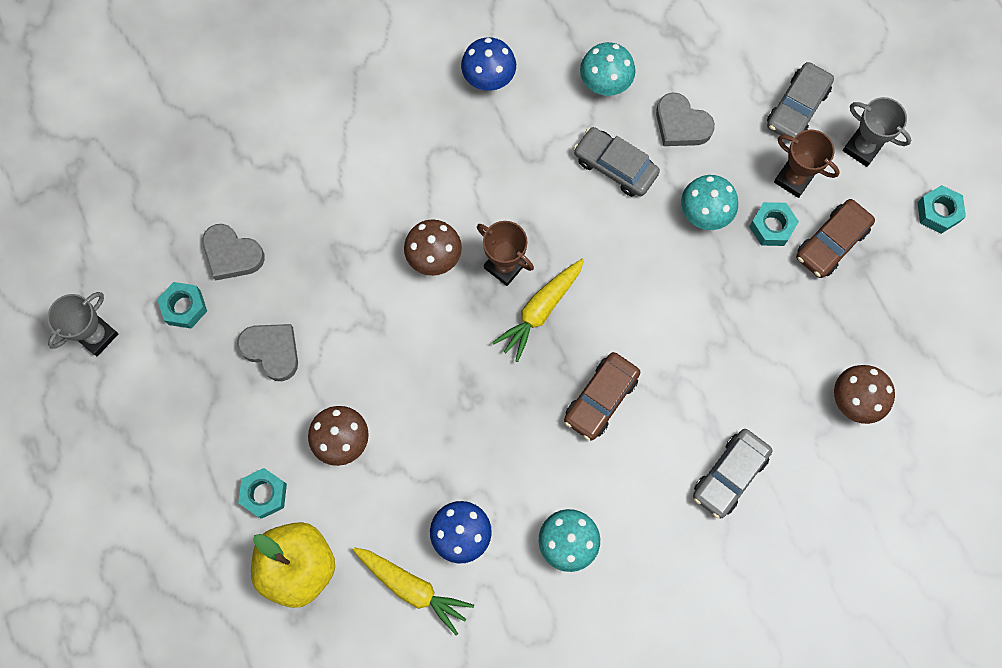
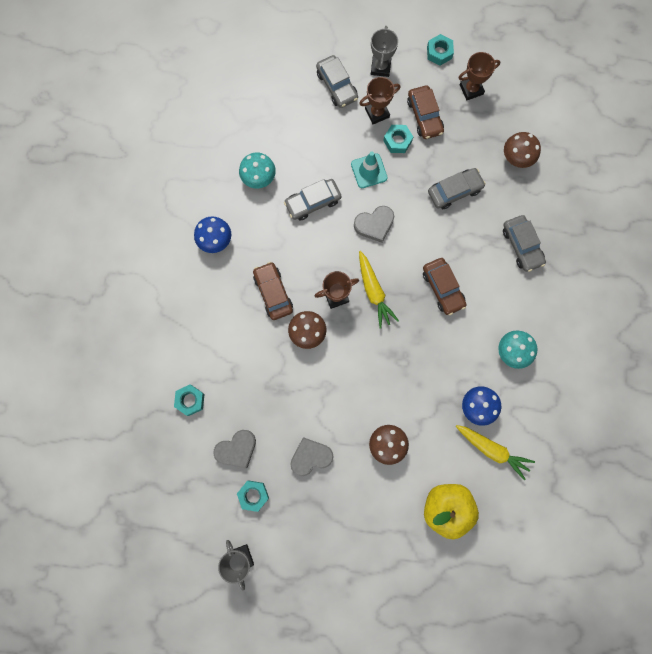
camera: 60 degrees left, 5 degrees up
turquoise nut [238,468,287,519] -> turquoise nut moved to [174,385,205,416]
yellow carrot [353,547,474,636] -> yellow carrot turned 60 degrees clockwise [456,425,535,480]
grey heart [656,93,715,146] -> grey heart moved to [354,206,394,243]
turquoise mushroom [681,175,738,230] -> turquoise traffic cone [351,151,388,188]
grey trophy [842,97,911,167] -> grey trophy turned 60 degrees counterclockwise [371,26,398,77]
none -> brown car [253,262,293,320]
none -> grey car [428,168,486,209]
none -> brown trophy [458,52,500,100]

